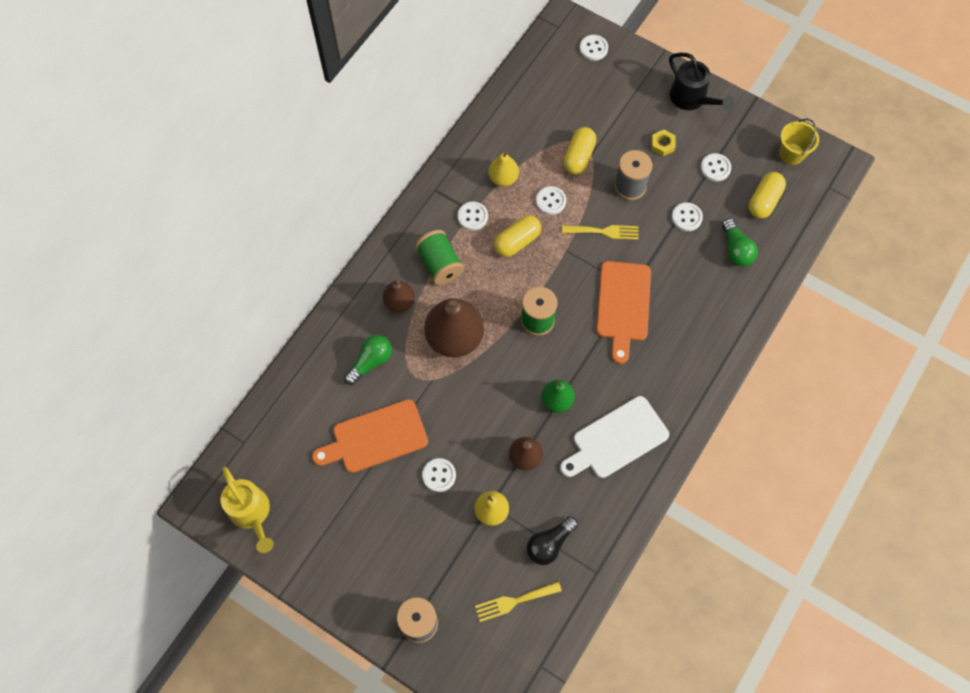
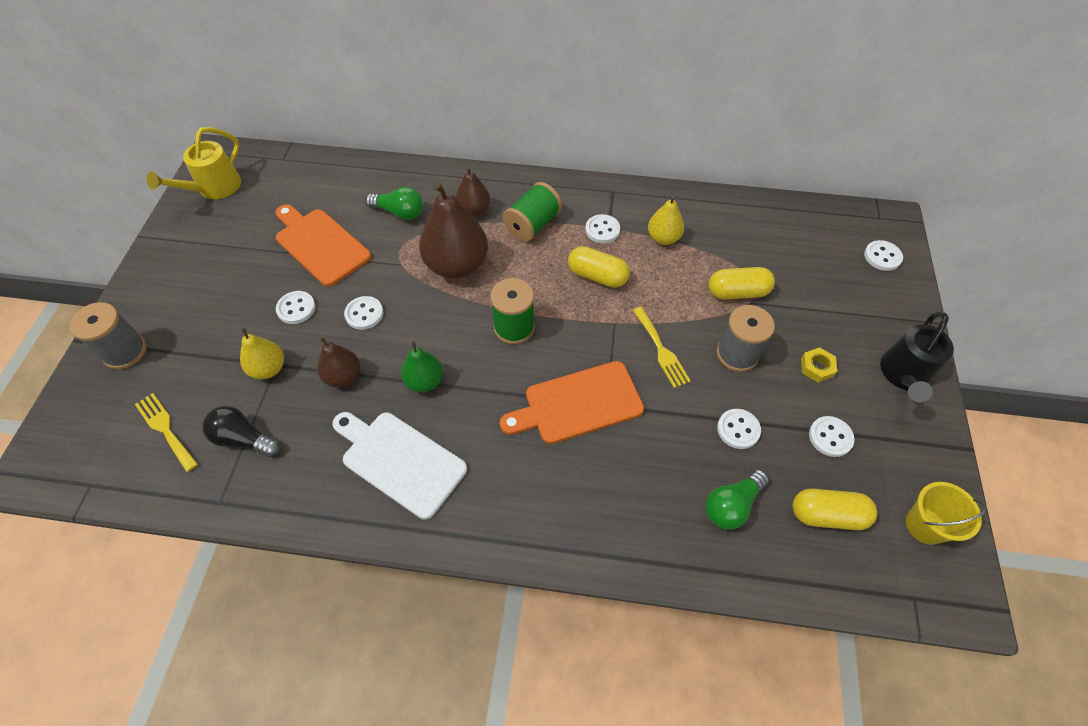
camera: 65 degrees right, 10 degrees down
white button [536,186,566,215] -> white button moved to [344,296,384,330]

